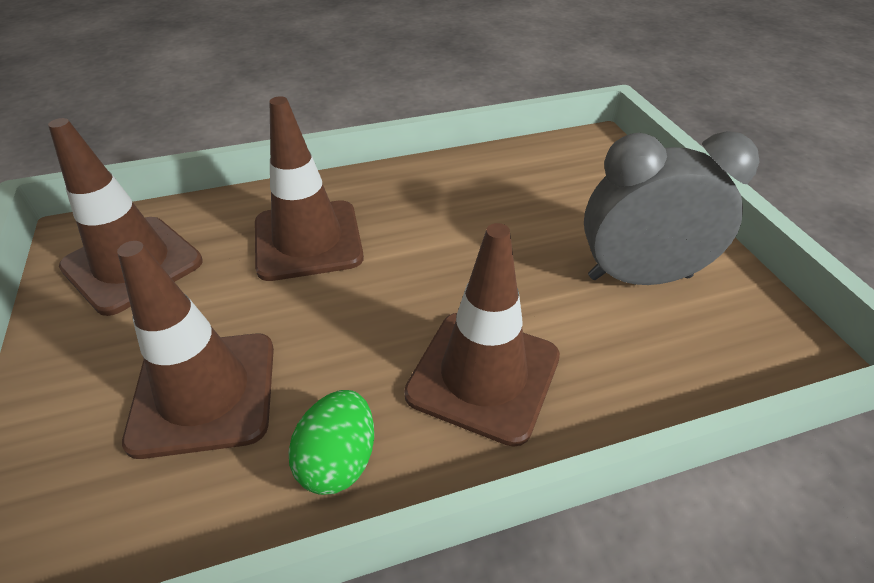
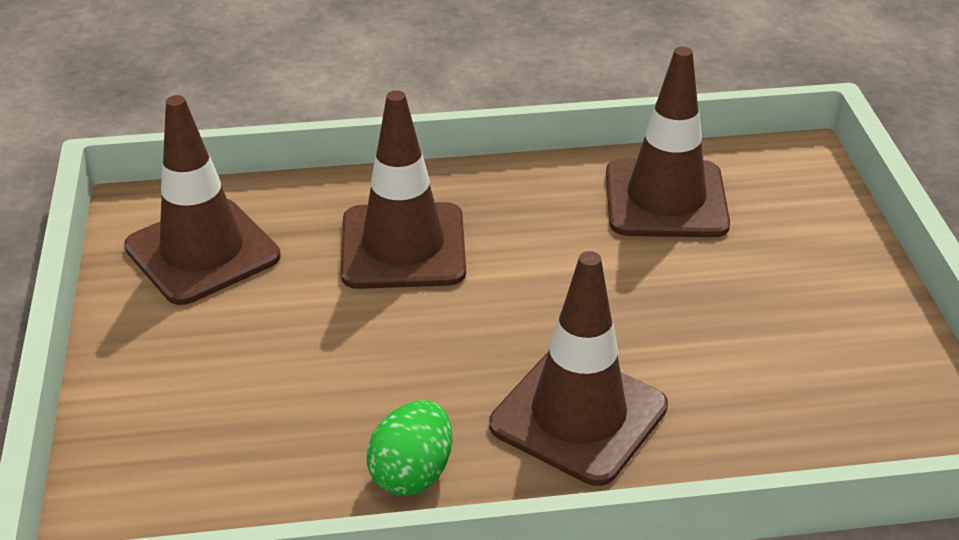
camera: 10 degrees right, 5 degrees down
brown traffic cone [117,241,274,459] -> brown traffic cone moved to [606,46,730,237]
grey clock [584,131,759,285] -> none

